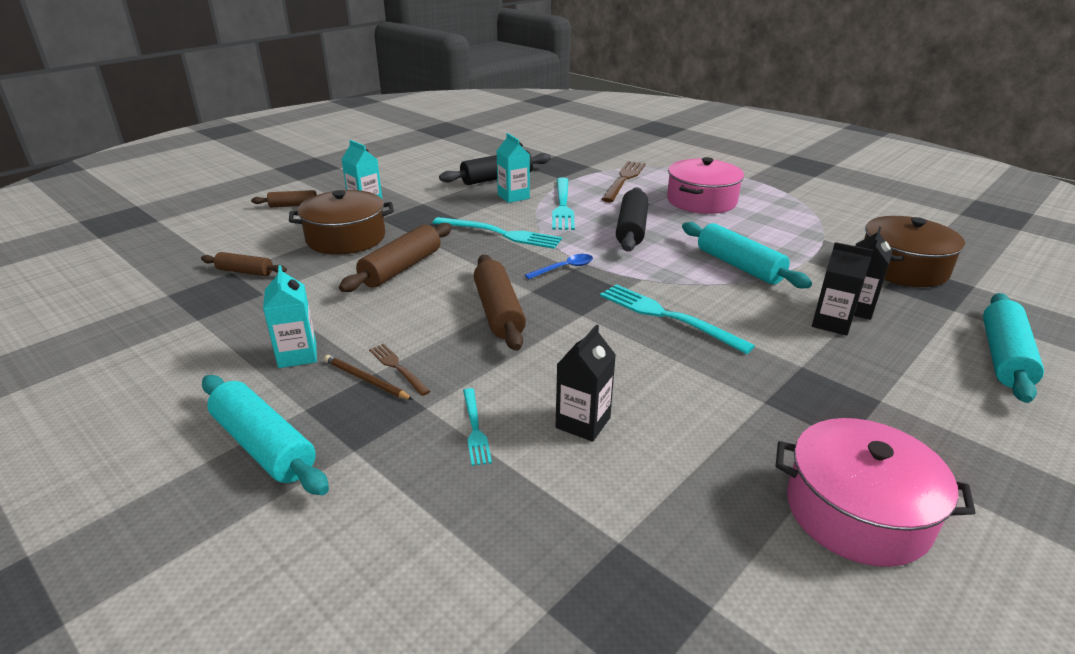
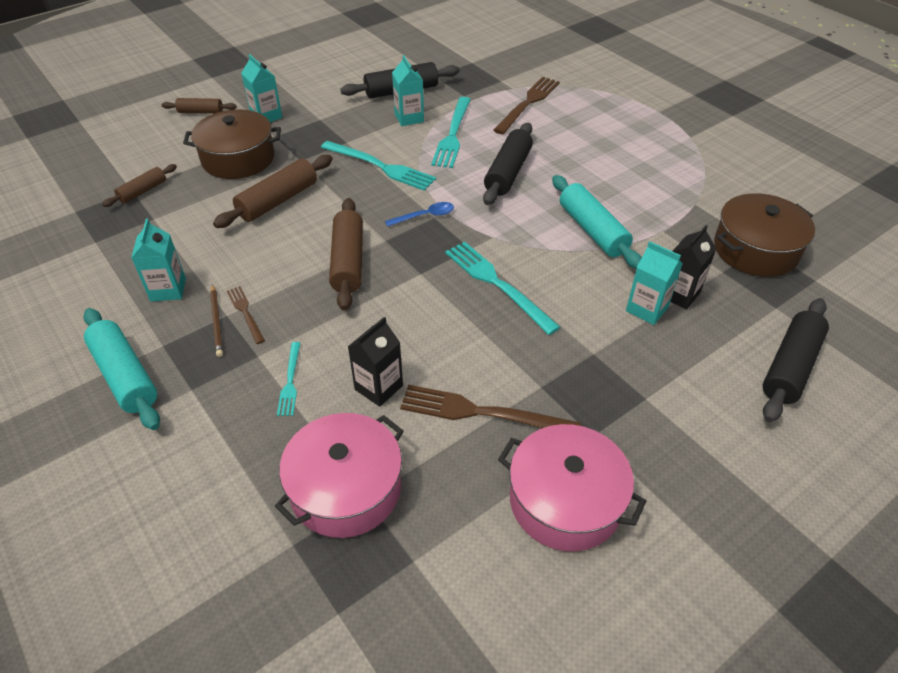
camera: 10 degrees right, 15 degrees up
brown rolling pin [201,252,287,276] -> brown rolling pin turned 75 degrees counterclockwise [102,164,177,207]
brown pencil [324,355,413,400] -> brown pencil turned 150 degrees counterclockwise [210,284,223,357]
pink pot [667,157,744,214] -> pink pot moved to [274,413,404,538]
black carton [812,242,873,336] -> turquoise carton [626,241,683,325]
turquoise rolling pin [983,293,1044,403] -> black rolling pin [763,298,829,423]
none -> brown fork [400,385,581,428]

